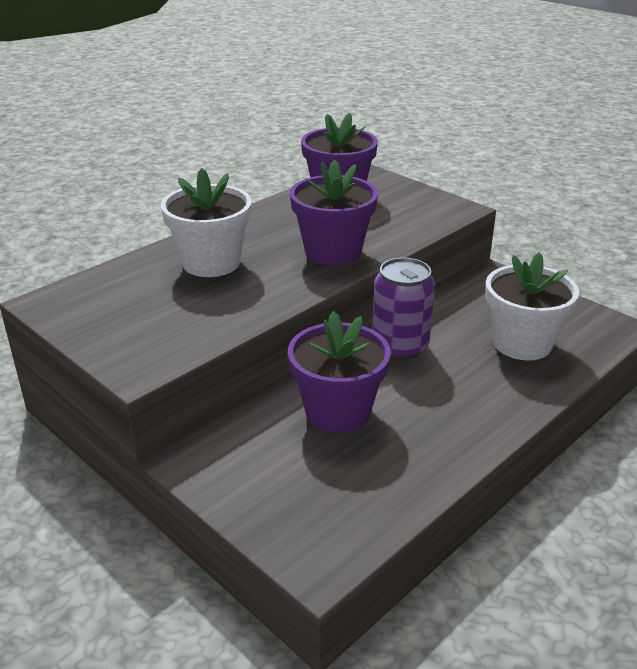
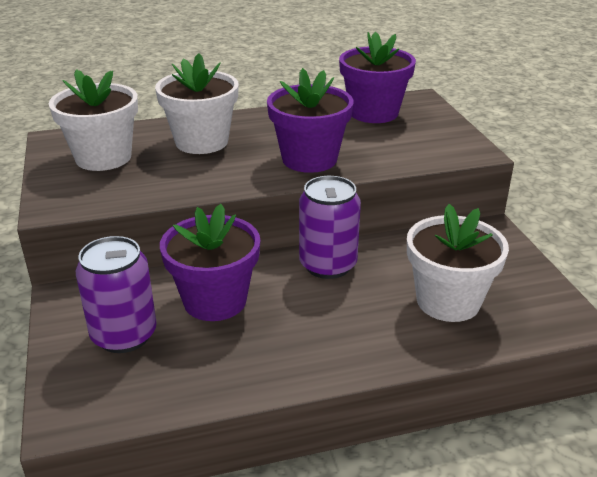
camera: 30 degrees right, 0 degrees up
none -> white flower pot [49,69,138,171]
none -> purple can [76,236,157,353]

